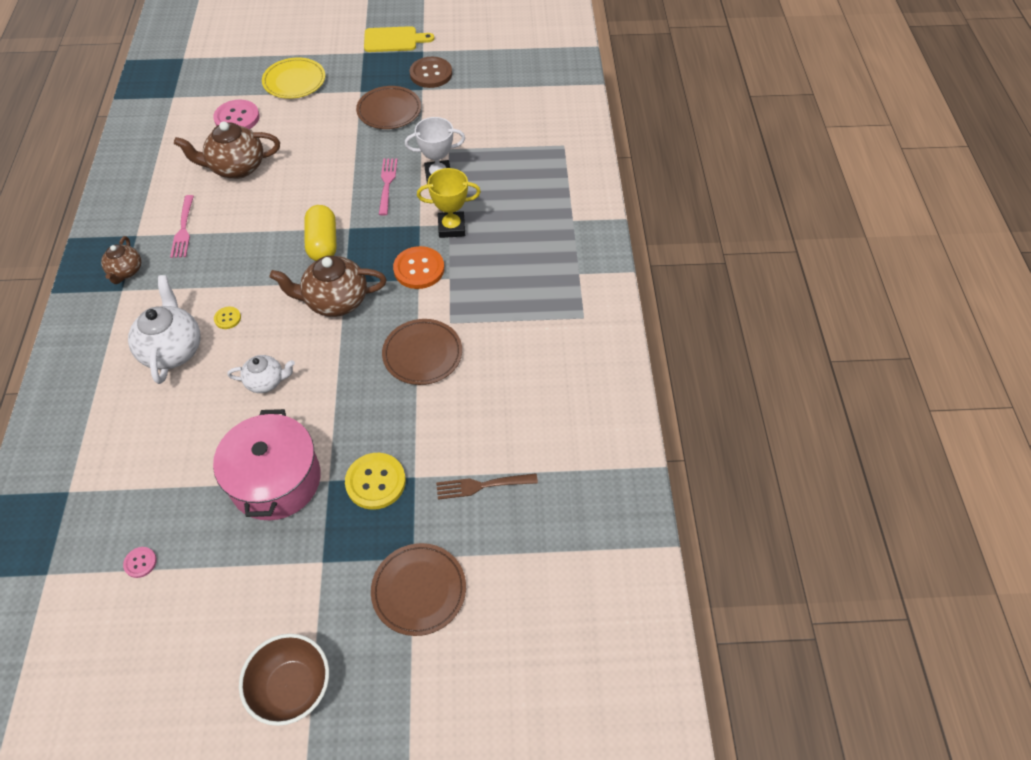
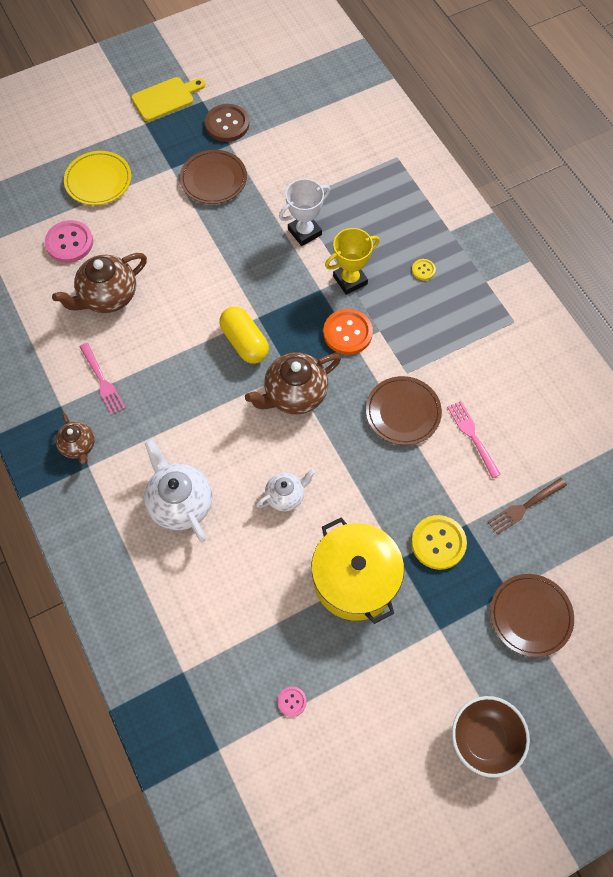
camera: 25 degrees left, 10 degrees up
pink pot [213,409,321,520] -> yellow pot [311,518,404,624]
yellow button [214,307,241,329] -> yellow button moved to [412,259,436,280]
pink fork [379,158,398,216] -> pink fork moved to [447,401,501,478]

